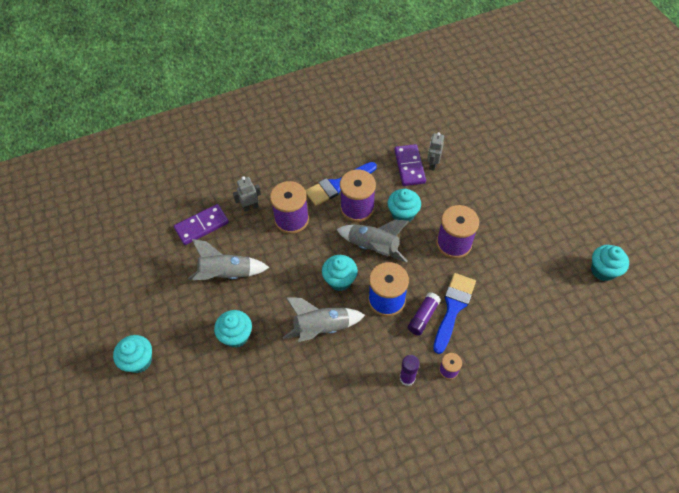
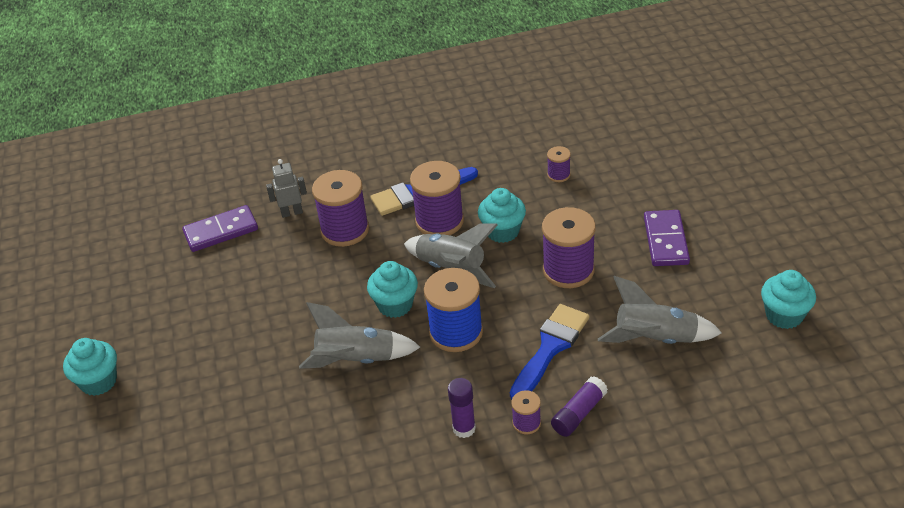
camera: 10 degrees right, 15 degrees down
grey rocket [188,239,269,280] -> grey rocket moved to [598,276,722,344]
turquoise cupcake [214,310,252,348] -> none
purple domino [394,144,426,186] -> purple domino moved to [644,210,690,266]
purple glue stick [408,292,441,336] -> purple glue stick moved to [551,376,608,437]
grey robot [427,132,444,170] -> purple spool [547,146,571,182]

